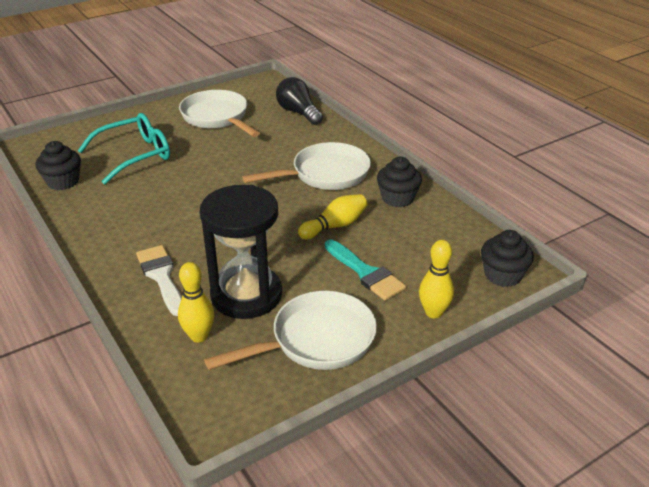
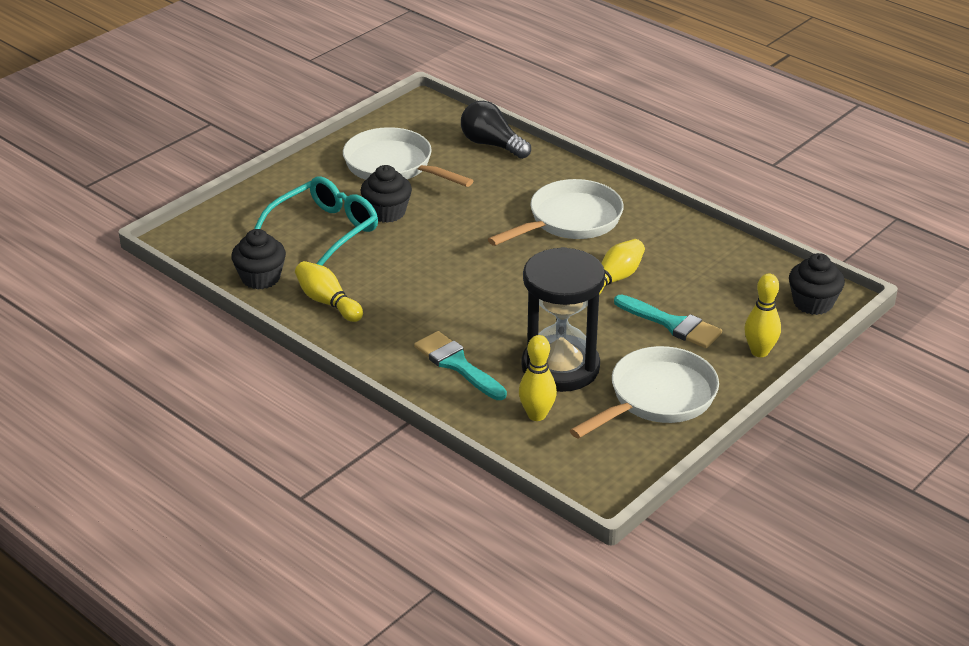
camera: 15 degrees left, 0 degrees up
white brush [136,245,182,316] -> turquoise brush [414,331,507,400]
black cupcake [377,157,422,207] -> black cupcake moved to [361,165,412,223]
none -> yellow bowling pin [295,261,363,322]

